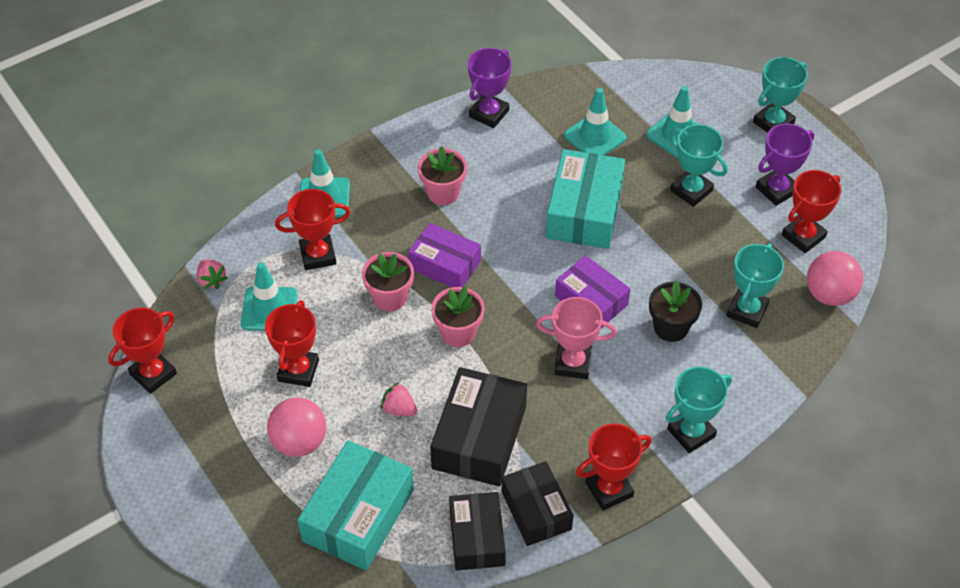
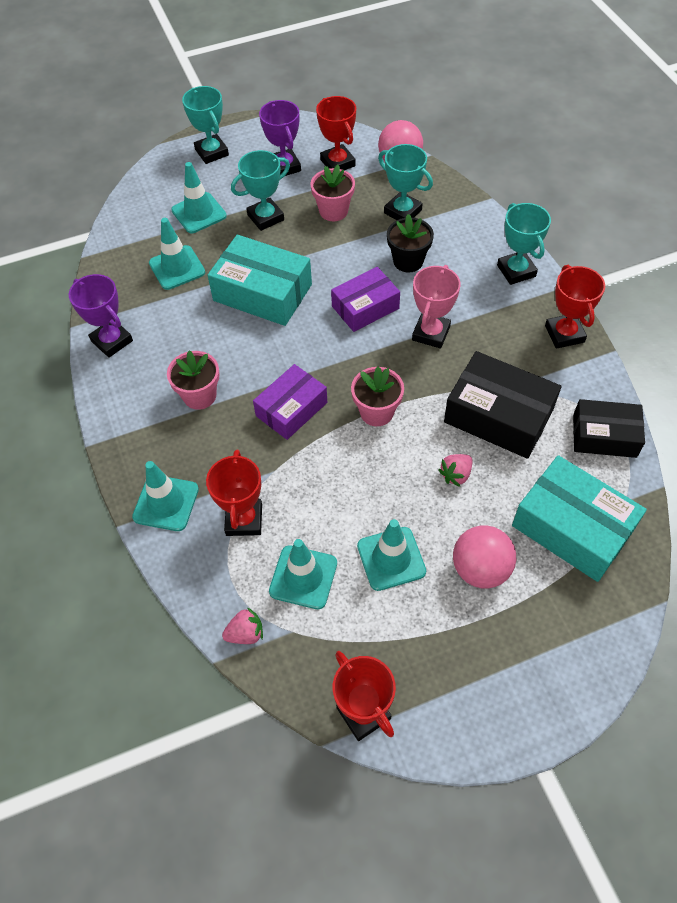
camera: 75 degrees left, 5 degrees up
red trophy [265,300,319,387] -> turquoise traffic cone [357,519,426,591]
pink flower pot [362,252,414,311] -> pink flower pot moved to [310,165,355,221]
black box [501,461,573,546] -> none

